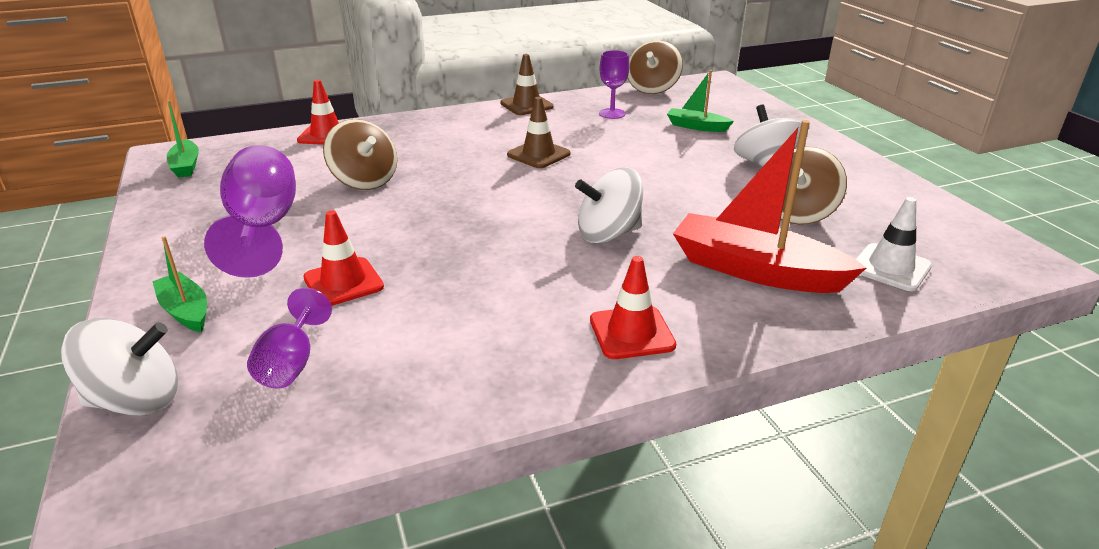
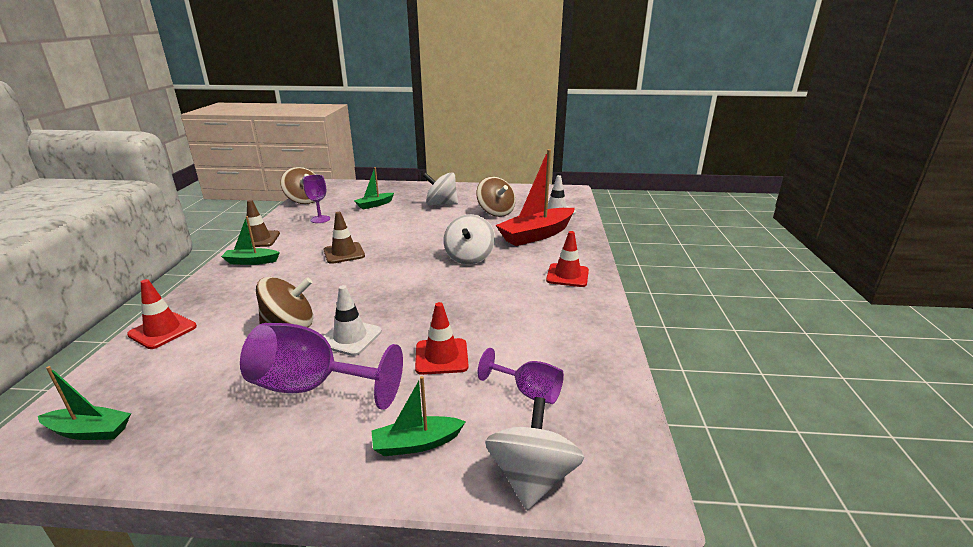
camera: 65 degrees left, 5 degrees down
none -> green boat [221,216,280,265]
none -> white traffic cone [324,285,382,356]

